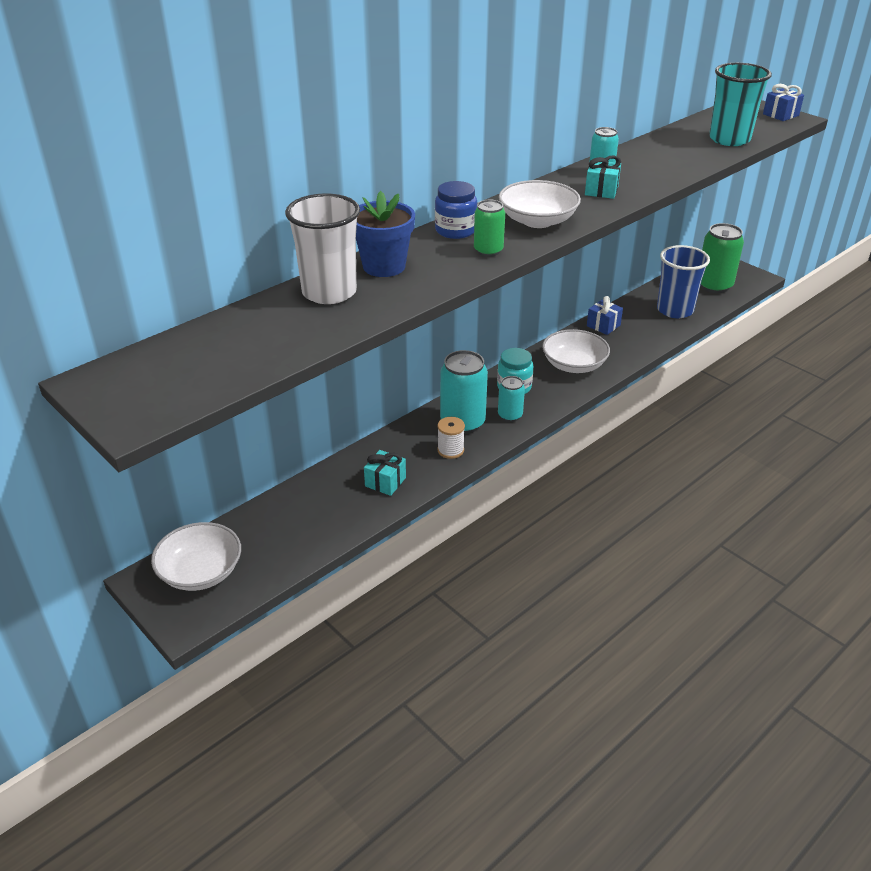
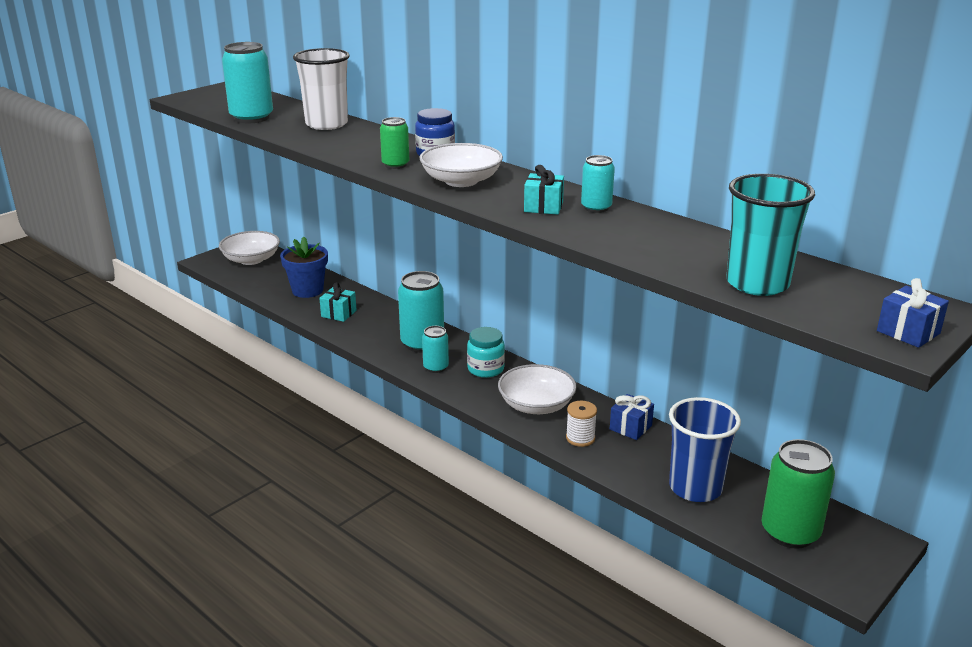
camera: 85 degrees right, 10 degrees down
blue flower pot [356,191,415,277] -> blue flower pot moved to [280,237,328,298]
white spool [437,417,465,459] -> white spool moved to [566,401,597,447]
none -> turquoise can [222,42,273,123]

